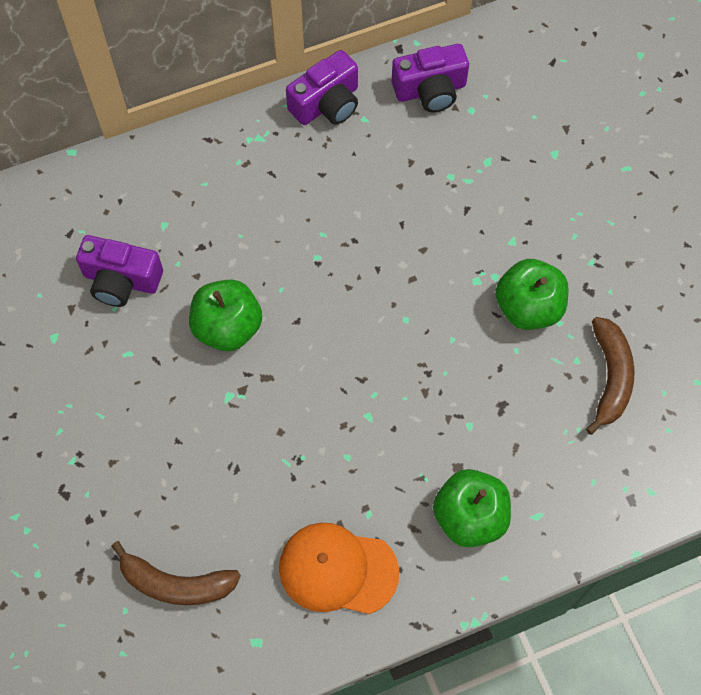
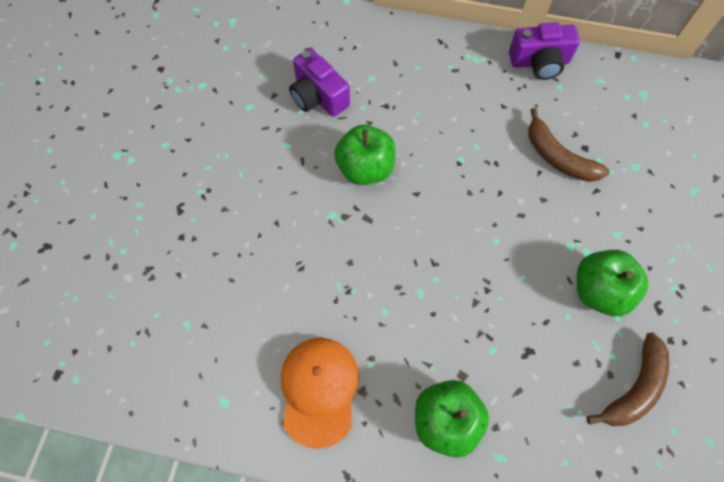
camera: 35 degrees right, 0 degrees up
brown banana [111,541,241,605] -> brown banana moved to [528,108,610,182]
orange cap [279,523,399,614] -> orange cap turned 45 degrees clockwise [281,338,359,449]
purple camera [392,44,469,112] -> none

